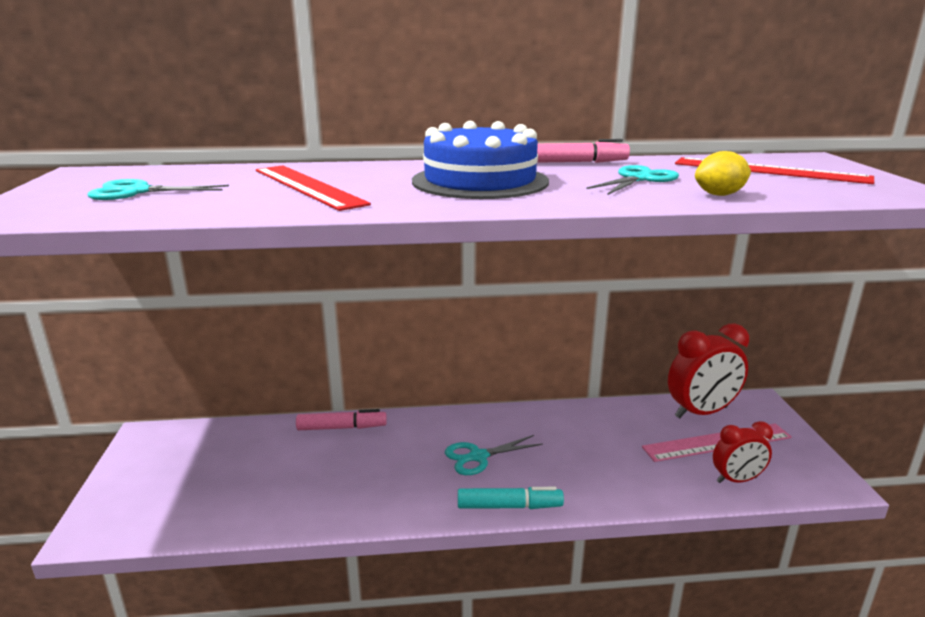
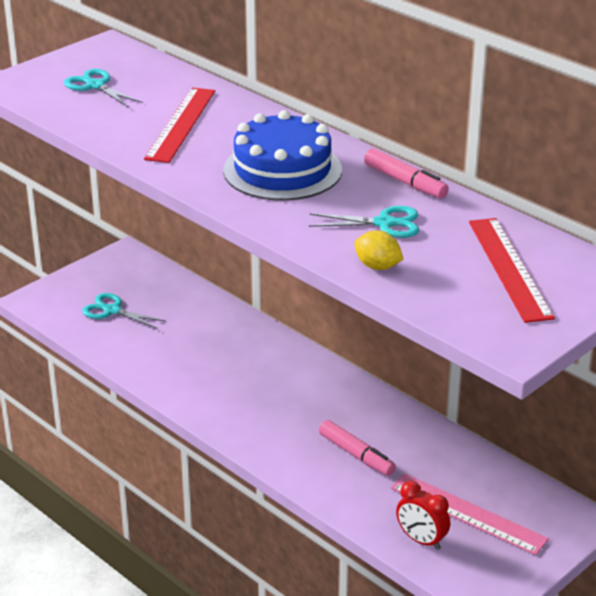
camera: 50 degrees right, 10 degrees up
pink marker [296,409,387,430] -> pink marker moved to [319,420,396,476]
turquoise scissors [445,435,543,475] -> turquoise scissors moved to [82,293,167,329]
turquoise marker [458,487,564,509] -> none
red clock [668,324,749,418] -> none

